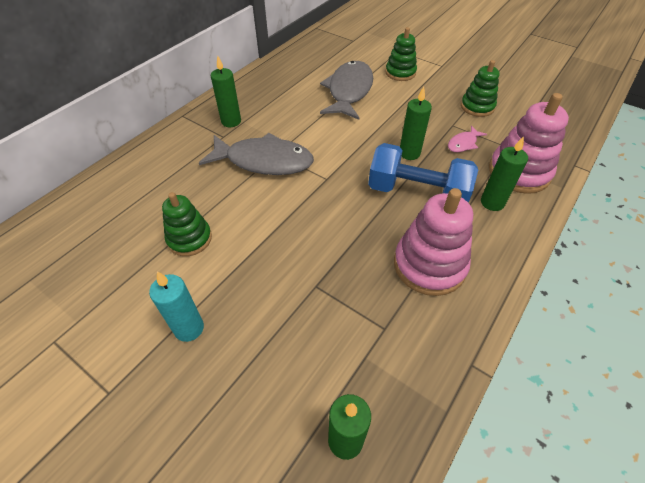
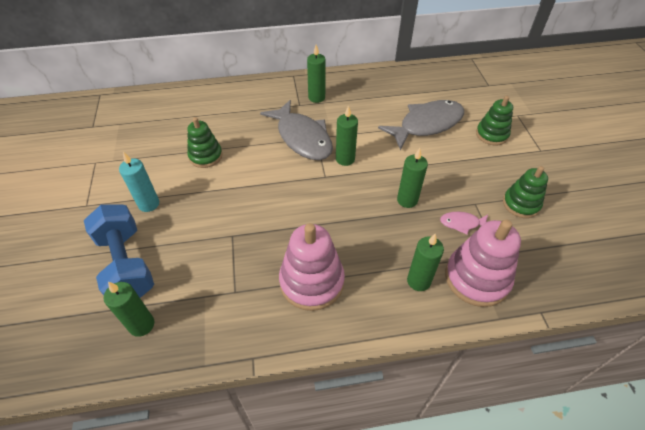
camera: 45 degrees right, 0 degrees up
blue dumbbell [368,143,478,203] -> blue dumbbell moved to [84,204,154,298]
none -> green candle [336,105,358,166]

